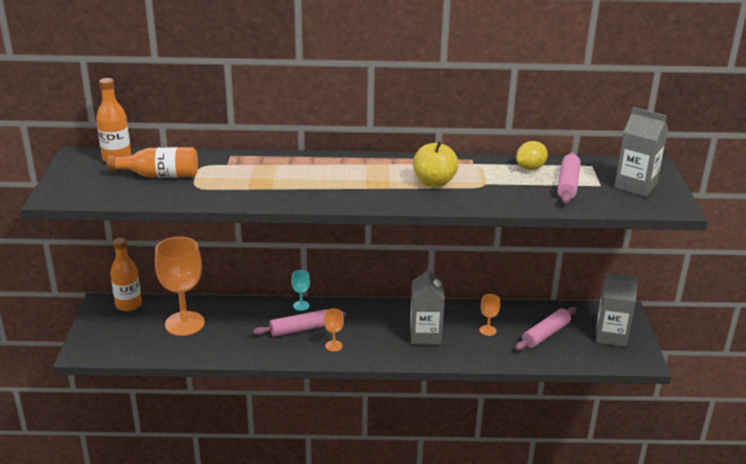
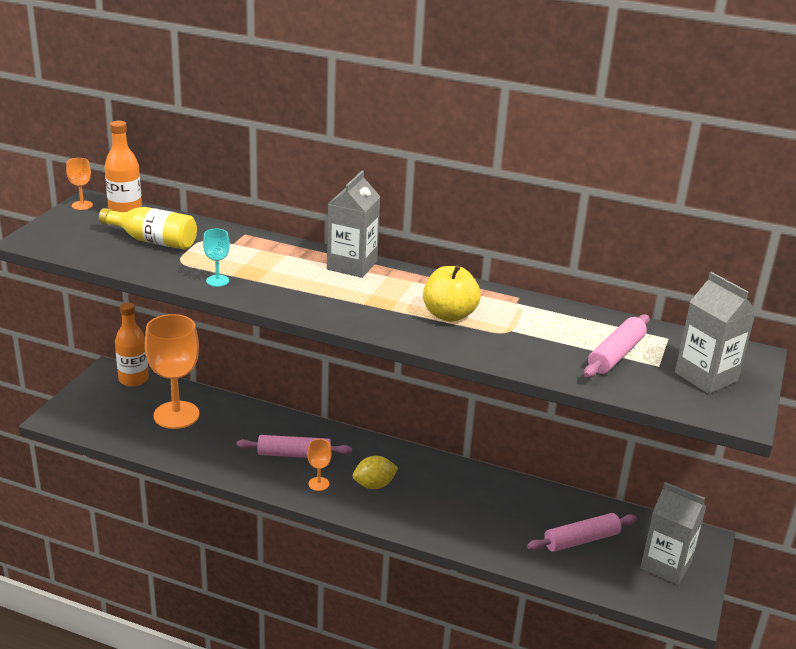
camera: 20 degrees right, 0 degrees up
orange bottle [107,147,198,178] -> yellow bottle [99,207,197,250]
turquoise goblet [291,270,310,311] -> turquoise goblet moved to [203,229,230,287]
grey carton [410,266,445,345] -> grey carton moved to [327,171,380,278]
orange goblet [479,294,500,336] -> orange goblet moved to [66,158,93,210]
yellow lemon [516,141,548,170] -> yellow lemon moved to [353,456,398,489]

